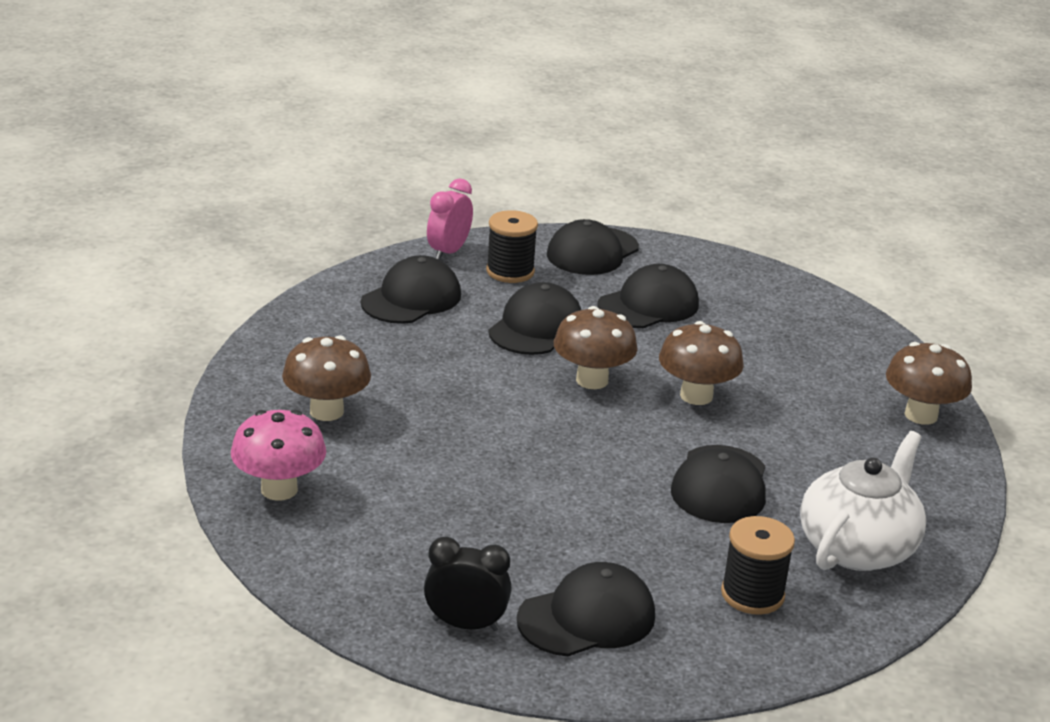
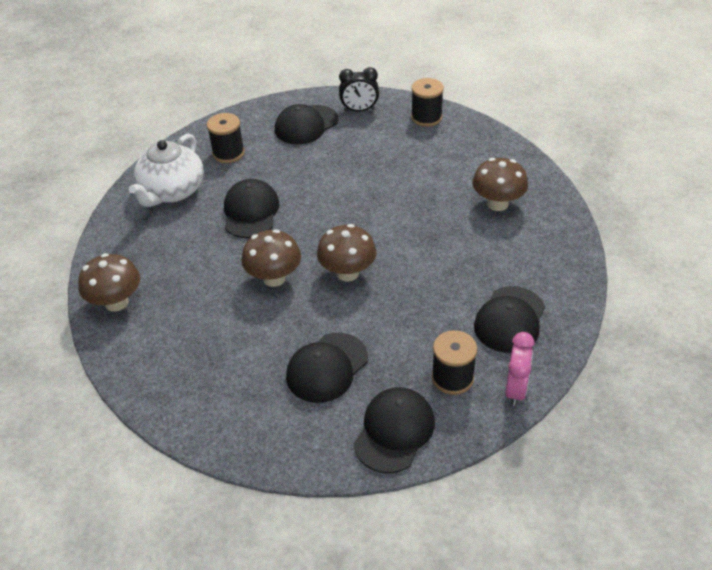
camera: 170 degrees right, 15 degrees up
pink mushroom [231,410,326,501] -> none
black cap [488,282,581,355] -> none
none -> black spool [411,78,444,127]

